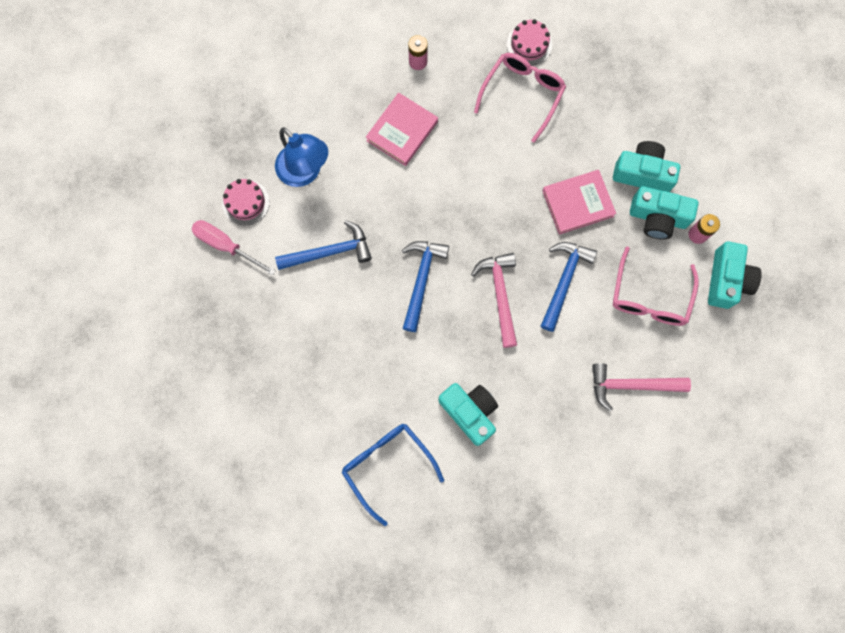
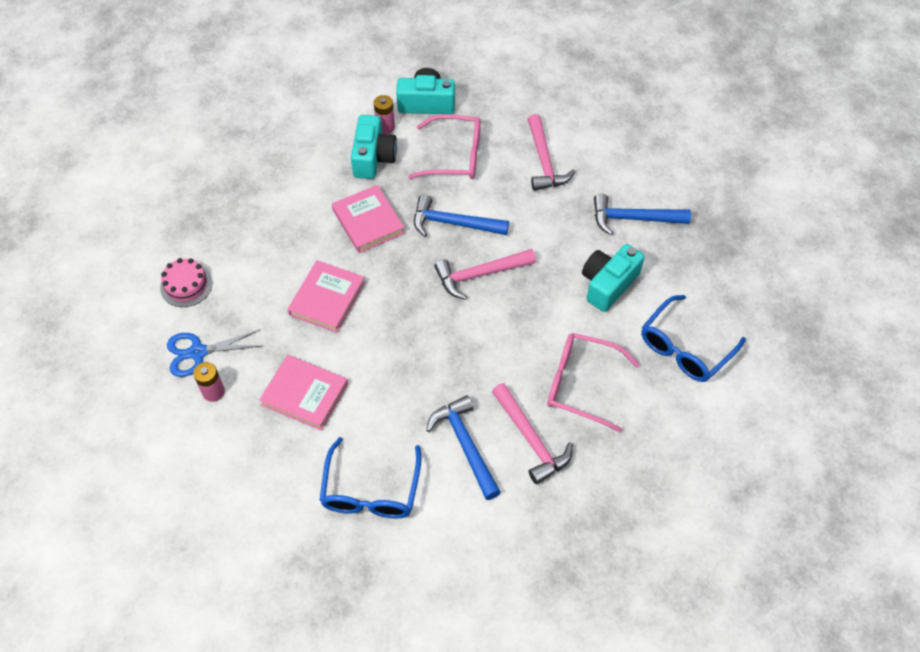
camera: 100 degrees left, 20 degrees down
pink screwdriver [192,220,276,276] -> none
pink cake [222,179,270,225] -> none
blue lamp [275,127,328,187] -> blue glasses [320,437,421,518]
blue hammer [402,241,449,332] -> blue hammer moved to [594,193,691,236]
pink glasses [474,53,566,143] -> pink glasses moved to [547,333,640,432]
turquoise camera [613,141,680,192] -> none
none -> blue scissors [167,329,261,377]
none -> pink book [287,260,365,333]
none -> pink hammer [492,383,573,485]

